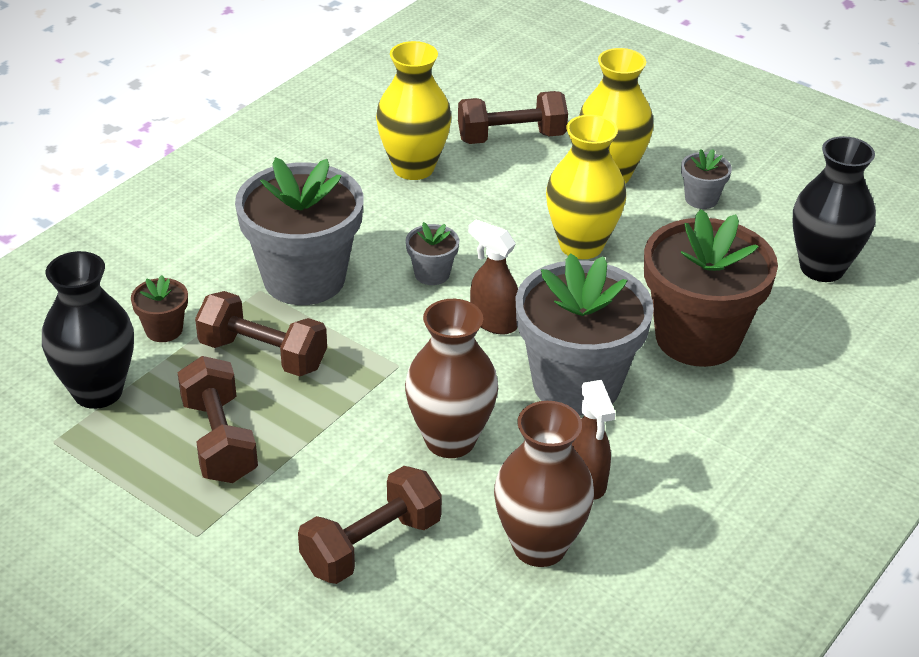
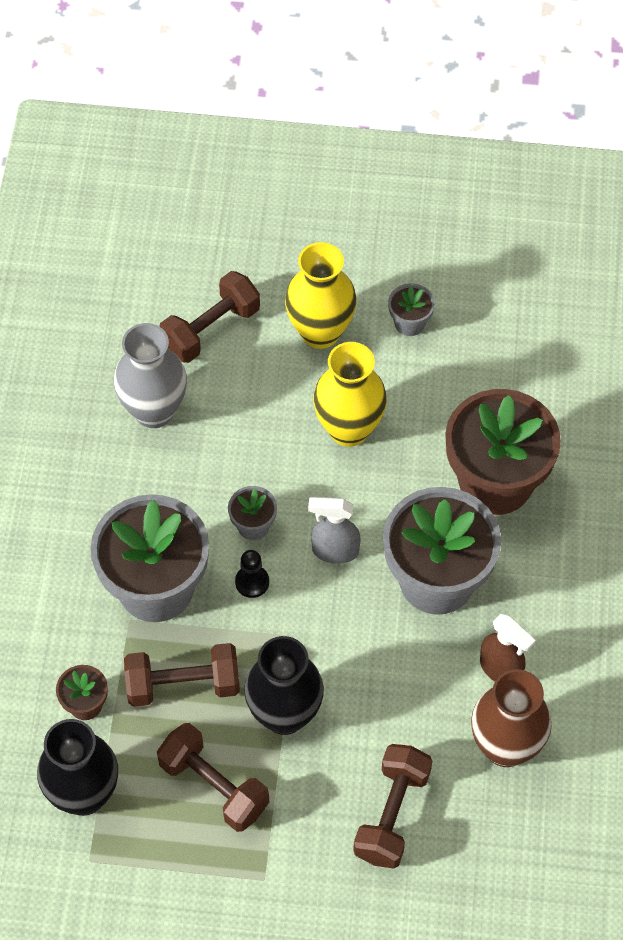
camera: 30 degrees left, 20 degrees up
yellow vase [376,41,452,180] -> grey vase [114,323,187,428]
brown vase [405,299,498,458] -> none
brown spray bottle [468,219,518,335] -> grey spray bottle [308,497,361,564]
black vase [793,136,876,282] -> black vase moved to [244,636,324,735]
none -> black pawn [235,550,269,598]

